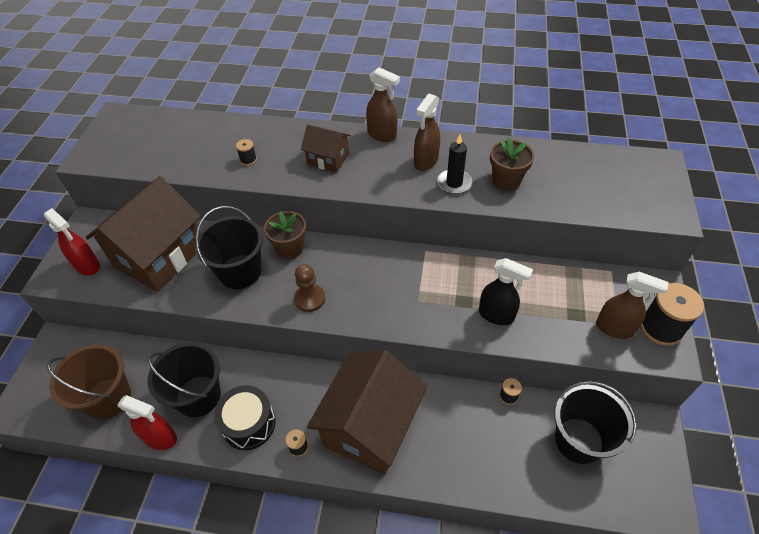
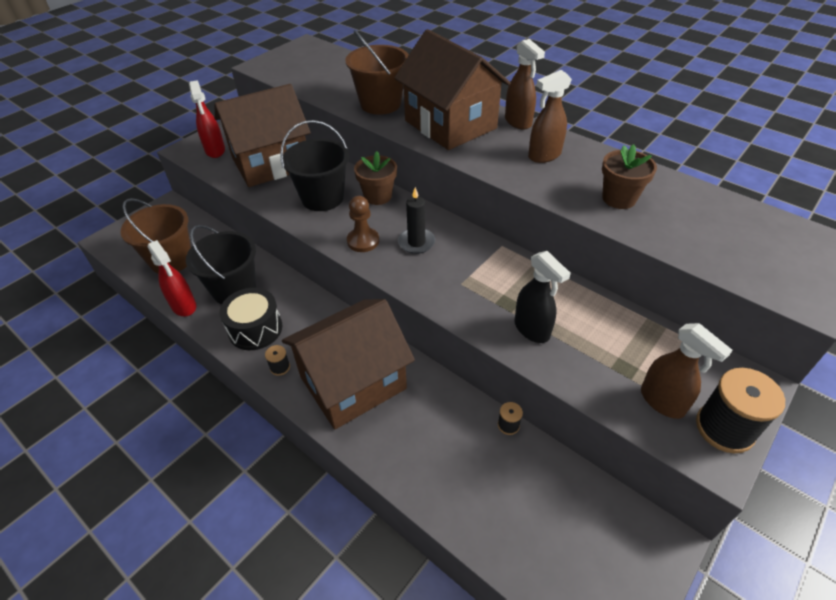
camera: 30 degrees right, 5 degrees down
black spool [236,139,257,166] -> brown bucket [345,30,409,115]
brown house [301,124,351,173] -> brown house [394,29,511,150], size x2.03
black candle [437,134,472,194] -> black candle moved to [398,187,435,254]
black bucket [555,381,637,464] -> none

